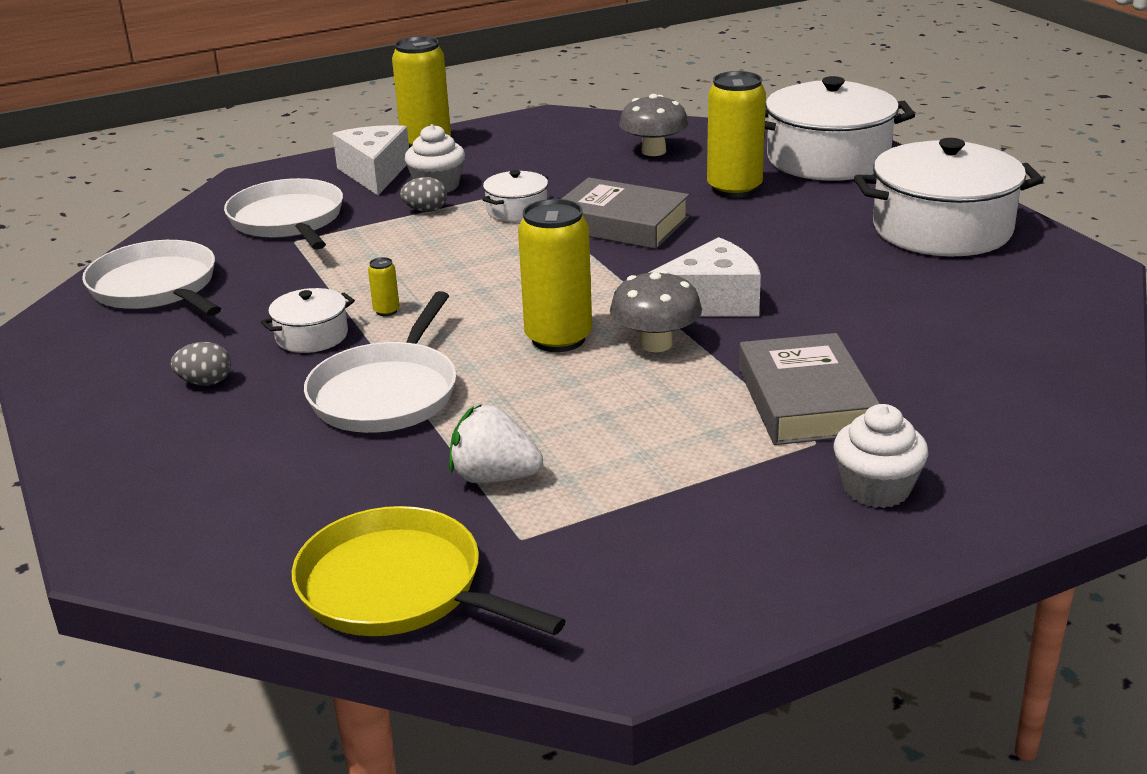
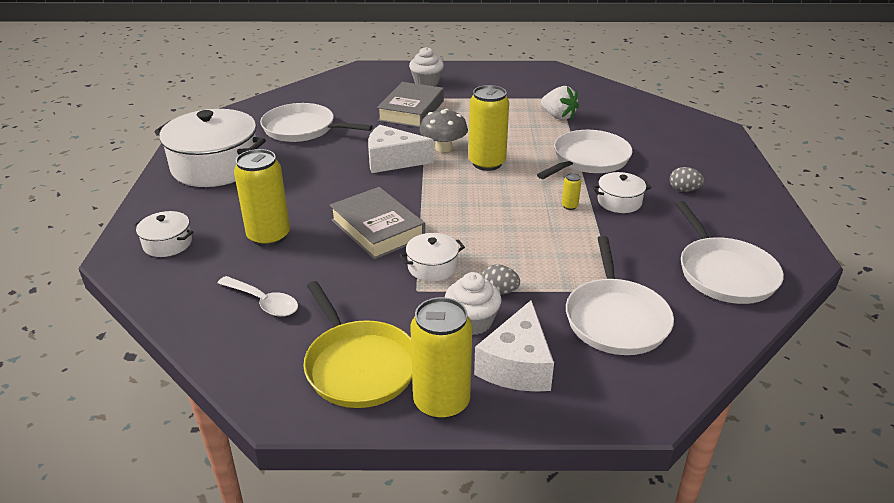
camera: 155 degrees left, 5 degrees up
yellow pan [292,506,566,636] -> yellow pan moved to [303,281,412,408]
grey mushroom [619,94,688,156] -> white spoon [218,276,298,317]
white pot [765,76,915,181] -> white pot [134,211,193,257], size x0.47
none -> white pan [260,103,373,142]

